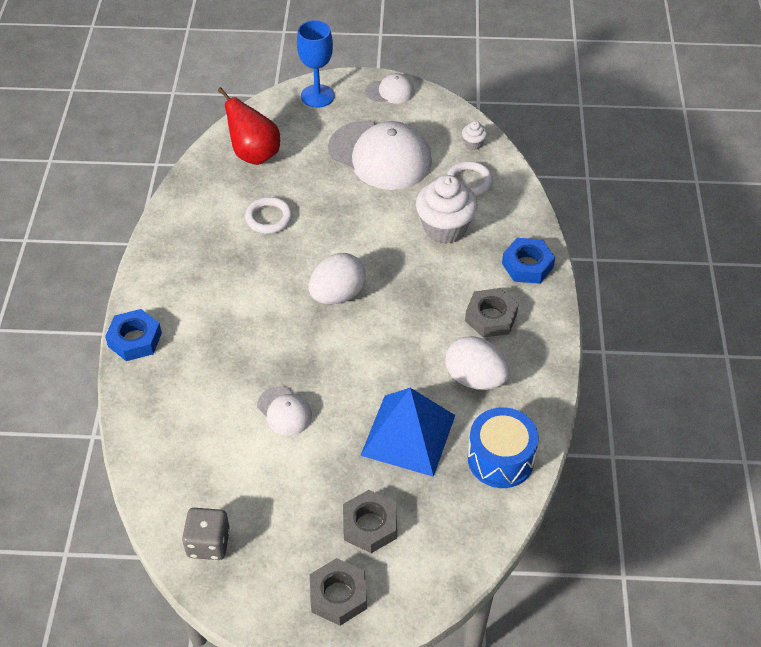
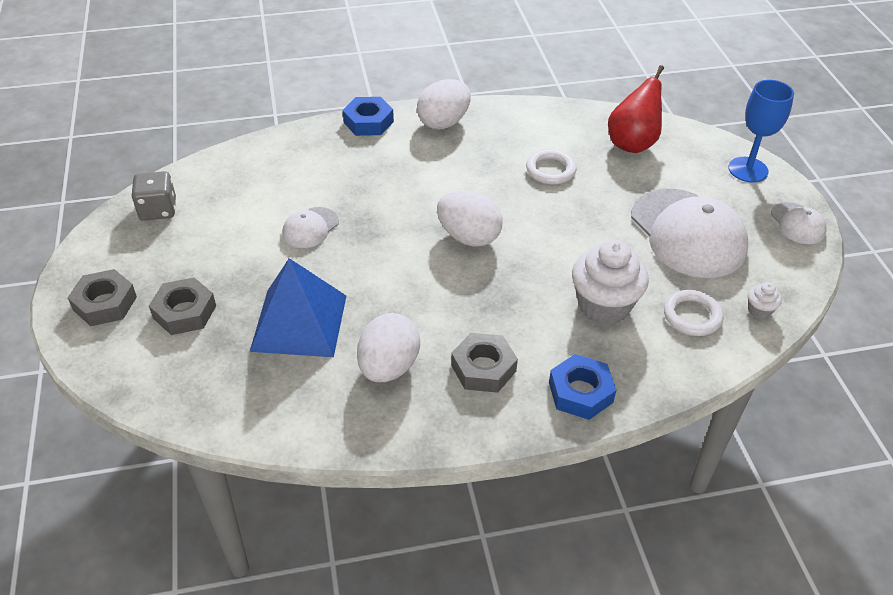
camera: 75 degrees right, 5 degrees down
white cap [328,120,432,190] -> white cap turned 45 degrees counterclockwise [631,189,748,278]
blue drum [468,407,539,488] -> none
none -> white egg [417,79,471,129]

